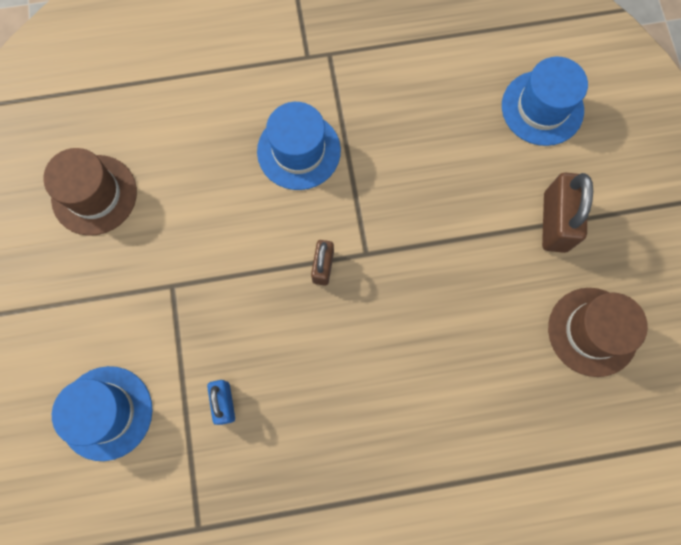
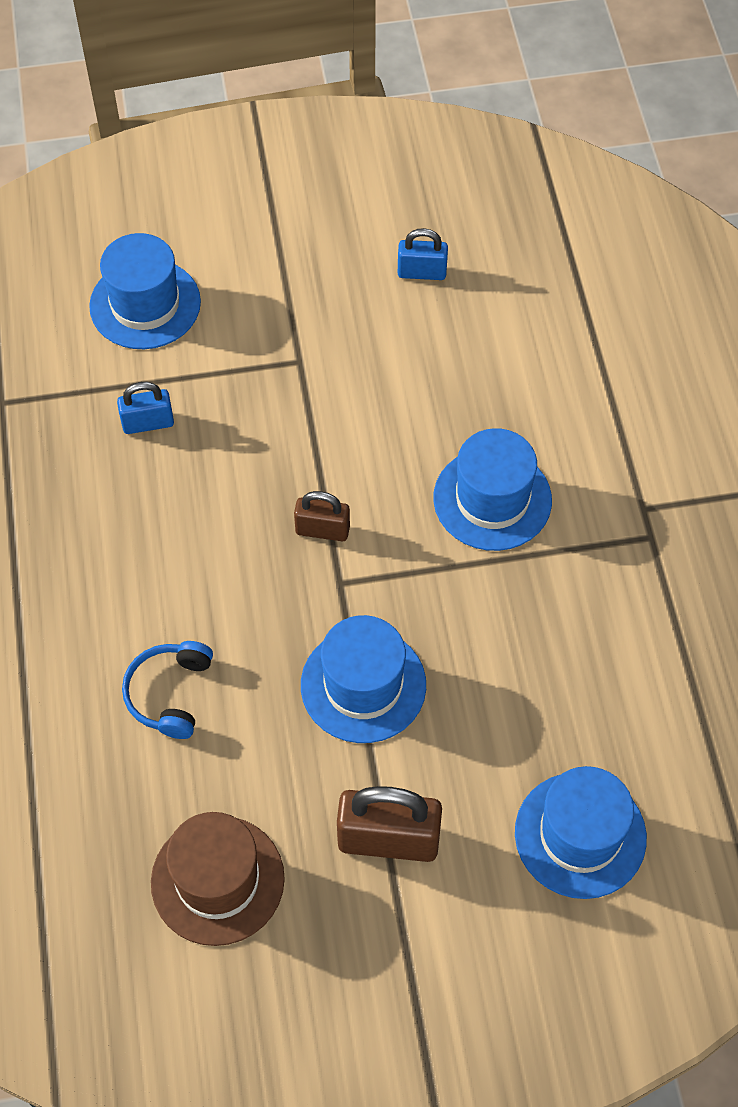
camera: 90 degrees right, 15 degrees down
brown hat [43,148,137,236] -> blue padlock [398,228,448,280]
none -> blue headphones [122,641,213,739]
none -> blue hat [301,615,426,743]

